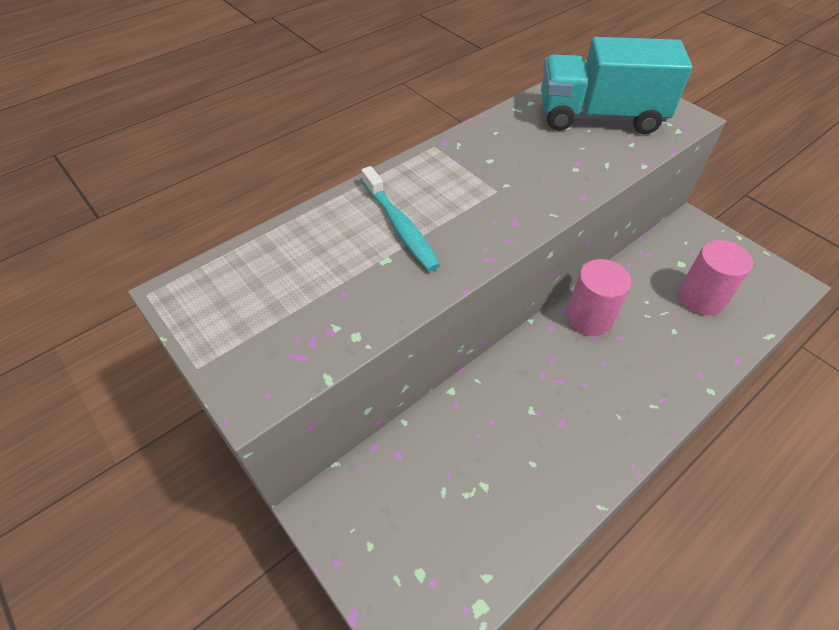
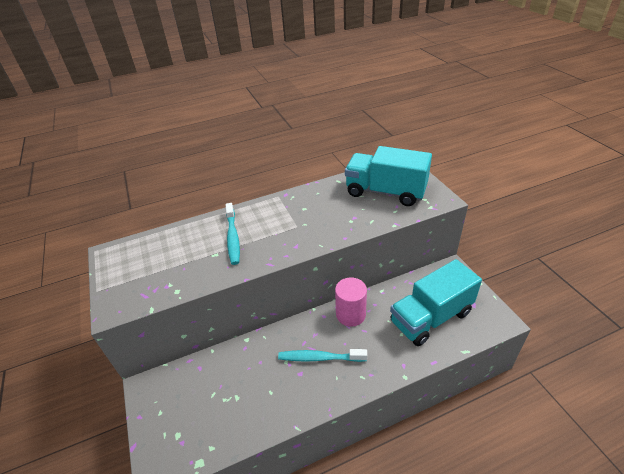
camera: 20 degrees right, 10 degrees down
pink cylinder [679,240,753,315] -> turquoise truck [390,259,482,346]
none -> turquoise toothbrush [278,349,367,362]

